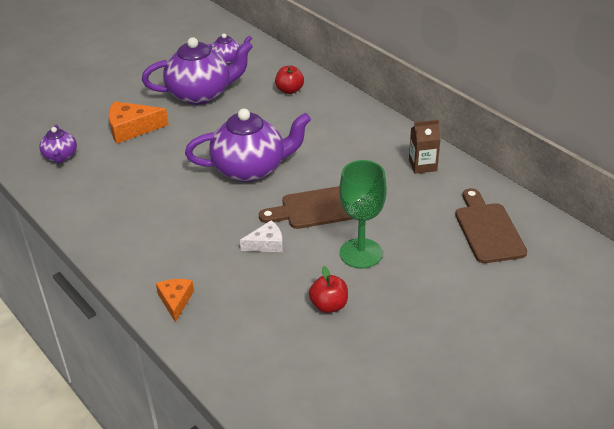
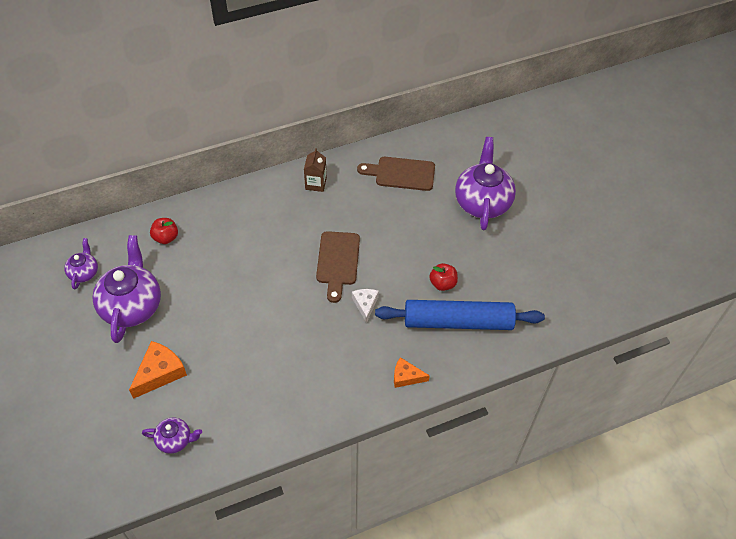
camera: 75 degrees left, 15 degrees up
orange cheese [109,101,168,144] -> orange cheese turned 150 degrees counterclockwise [129,341,187,399]
purple teapot [185,109,311,182] -> purple teapot moved to [455,137,516,230]
green goblet [339,160,387,268] -> none
none -> blue rolling pin [375,300,545,330]

